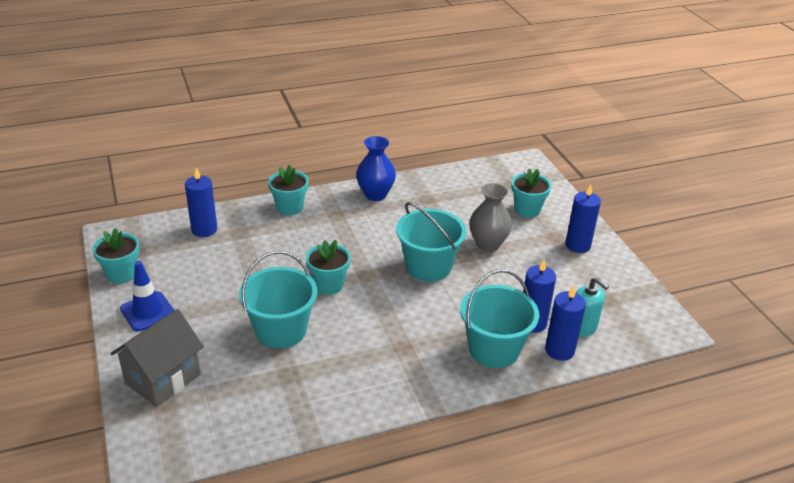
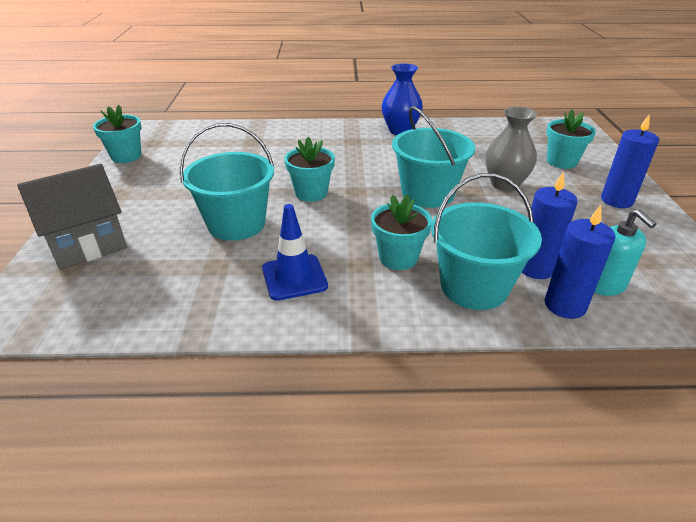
camera: 20 degrees right, 0 degrees up
blue traffic cone [120,261,175,331] -> blue traffic cone moved to [262,204,328,301]
blue candle [185,168,217,237] -> none
turquoise flower pot [268,165,309,215] -> turquoise flower pot moved to [371,194,432,270]

